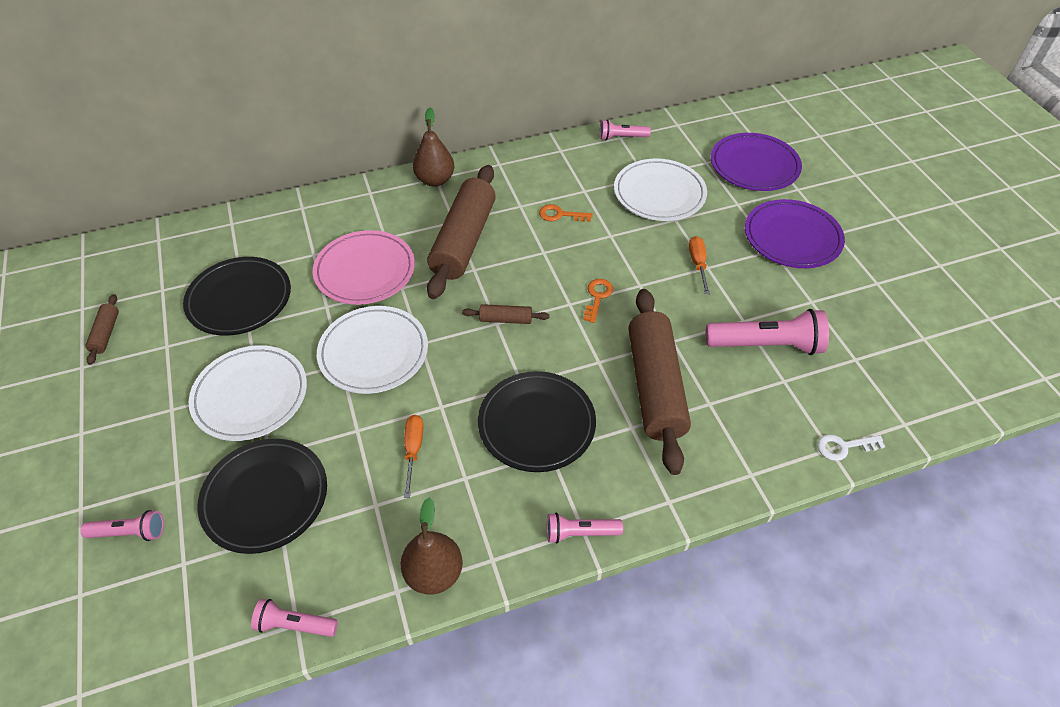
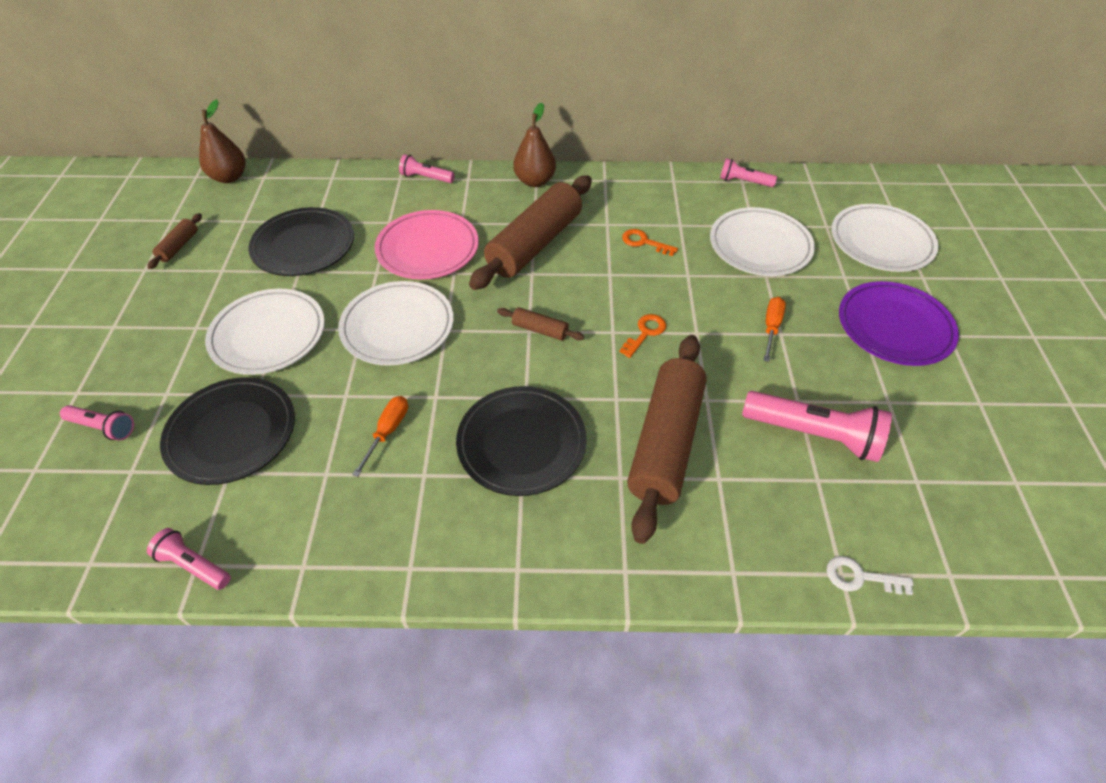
camera: 20 degrees right, 0 degrees up
brown pear [401,498,463,595] -> brown pear moved to [199,99,245,183]
pink flashlight [547,513,623,544] -> pink flashlight moved to [399,154,455,183]
purple plate [711,133,802,191] -> white plate [831,204,939,272]

